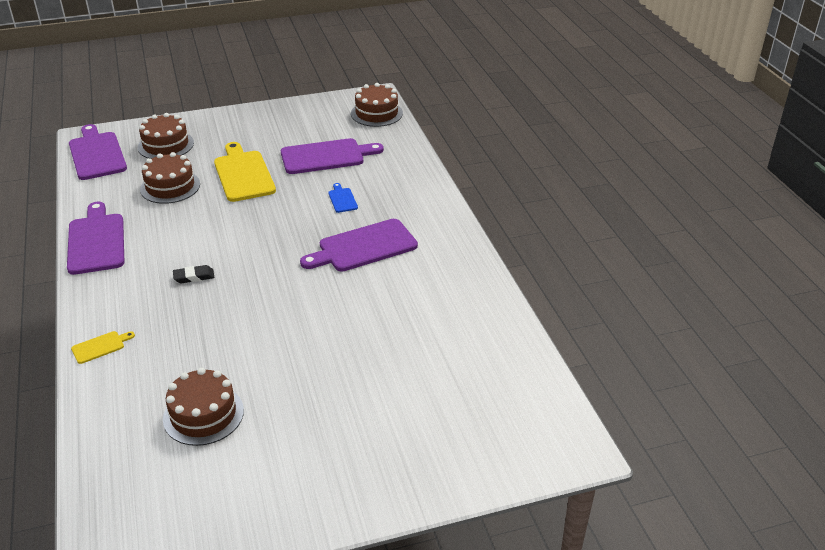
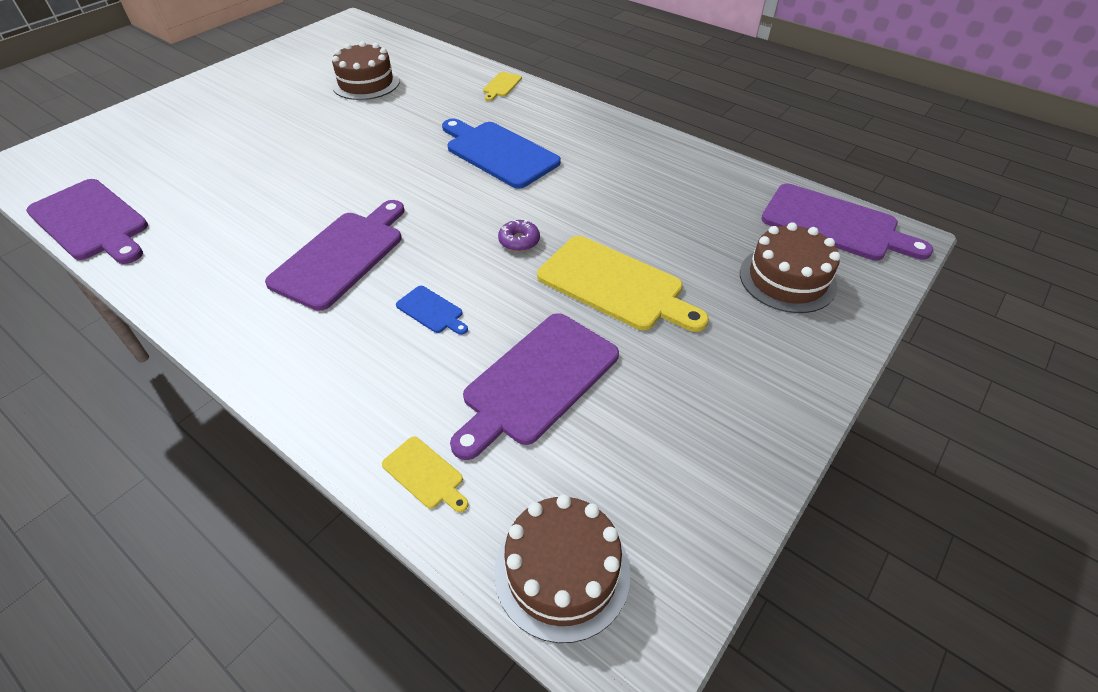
camera: 145 degrees right, 10 degrees up
purple cutting board [67,202,124,275] -> purple cutting board moved to [26,179,148,264]
brown cake [140,152,200,204] -> none
black eraser [173,265,214,283] -> blue cutting board [442,118,561,189]
none -> yellow cutting board [382,437,469,512]
none -> purple donut [498,220,540,252]

